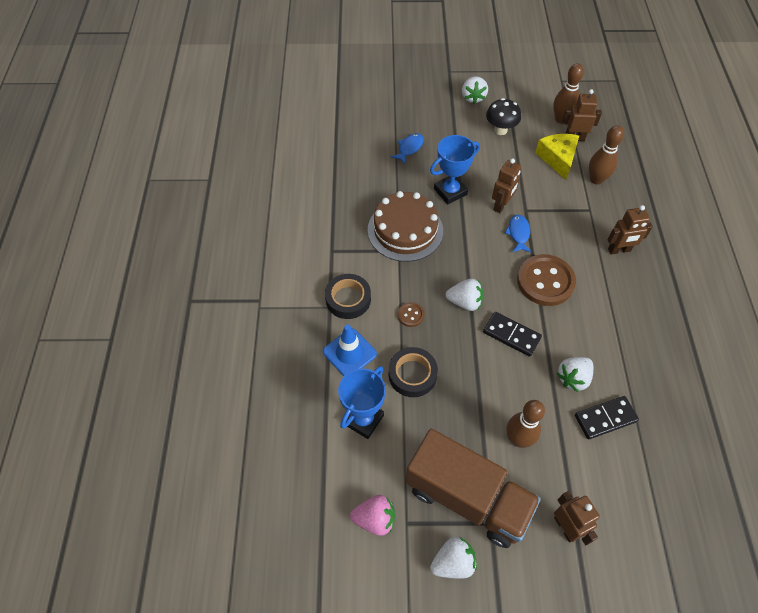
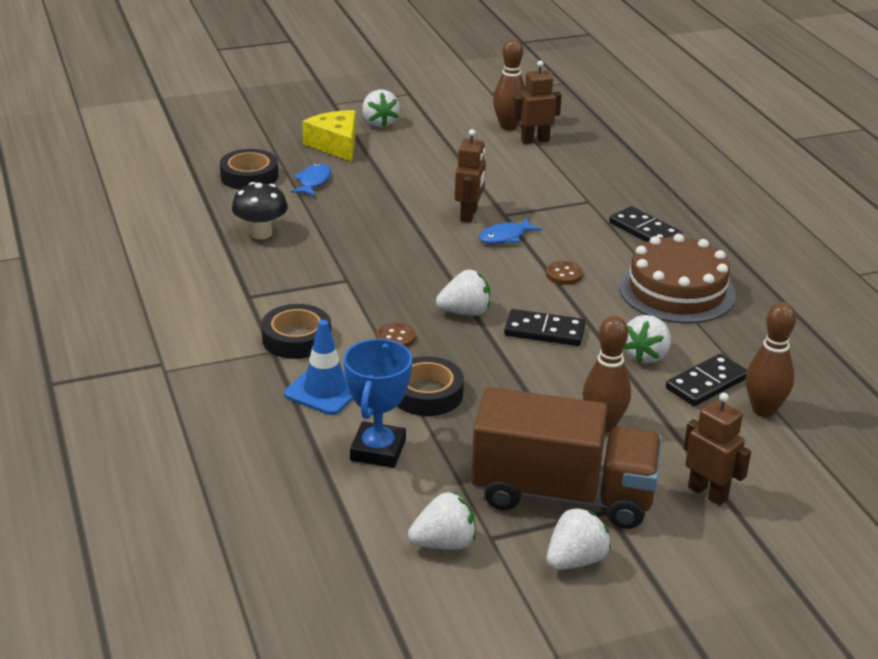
camera: 20 degrees left, 25 degrees down
pink strawberry [350,495,395,536] -> white strawberry [408,492,476,550]
brown cake [368,191,443,262] -> brown cake moved to [619,234,736,324]
blue trophy [430,135,480,204] -> none
black mushroom [486,98,521,135] -> black mushroom moved to [232,182,288,239]
blue fish [505,215,532,252] -> blue fish turned 105 degrees counterclockwise [479,218,542,244]
brown button [517,254,576,306] -> brown button [546,261,583,285], size x0.46
yellow cheese [535,134,579,180] -> yellow cheese moved to [302,110,356,162]
brown bowling pin [589,125,624,185] -> brown bowling pin moved to [746,302,796,417]
brown robot [607,205,653,255] -> black domino [609,206,682,242]
none -> black tape [220,149,278,190]

